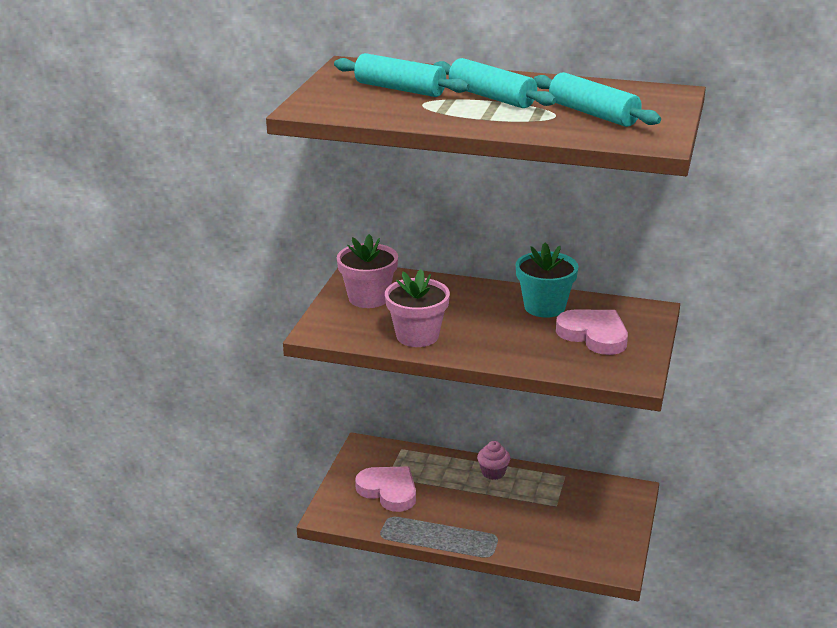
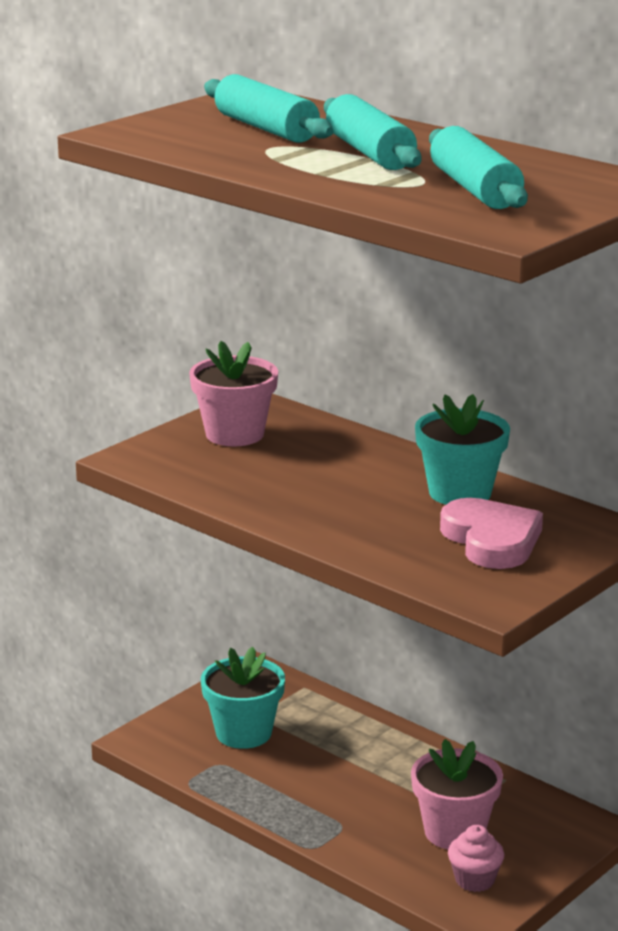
camera: 25 degrees right, 5 degrees down
pink heart [355,467,416,512] -> turquoise flower pot [201,647,285,749]
pink flower pot [385,269,450,347] -> pink flower pot moved to [411,739,503,849]
pink cupcake [477,441,510,480] -> pink cupcake moved to [448,825,504,892]

